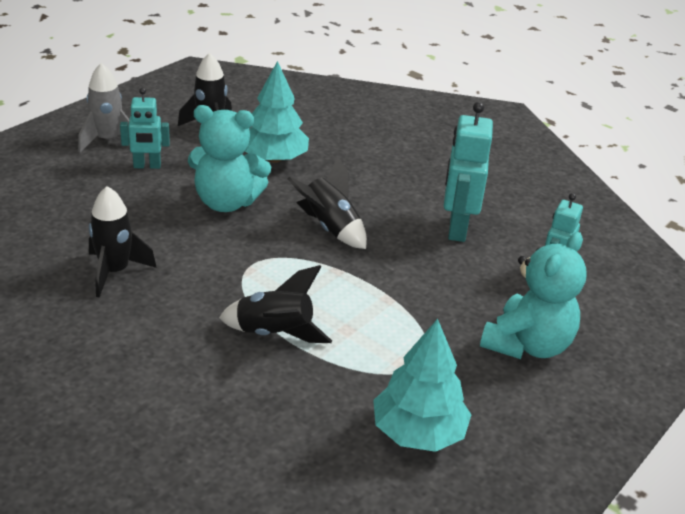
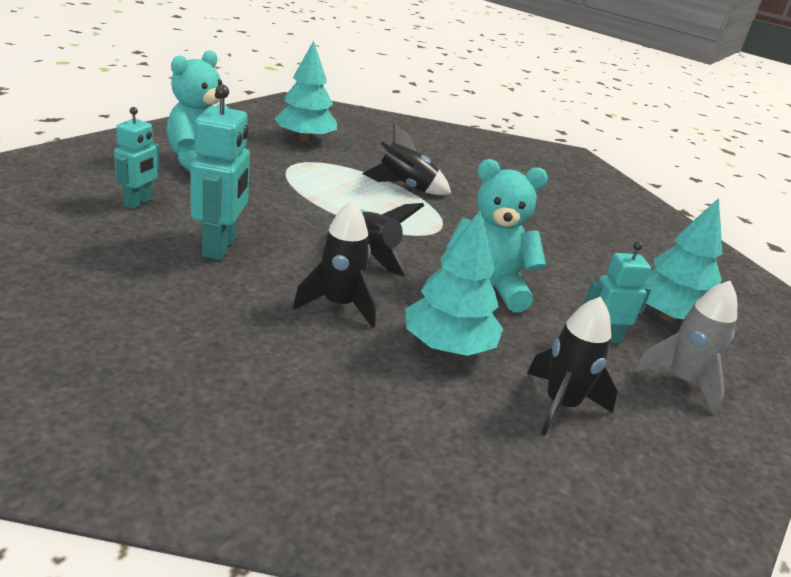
camera: 175 degrees right, 5 degrees down
black rocket [89,186,157,298] -> black rocket moved to [293,200,376,328]
none -> turquoise tree [645,198,723,322]

